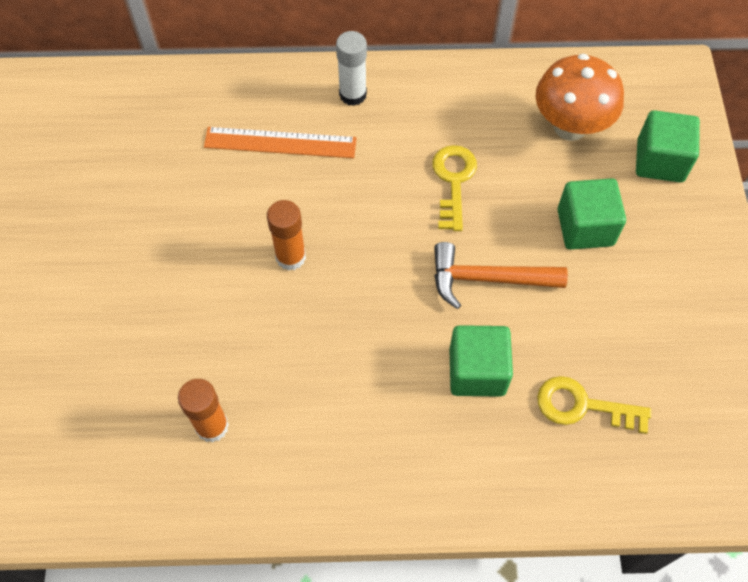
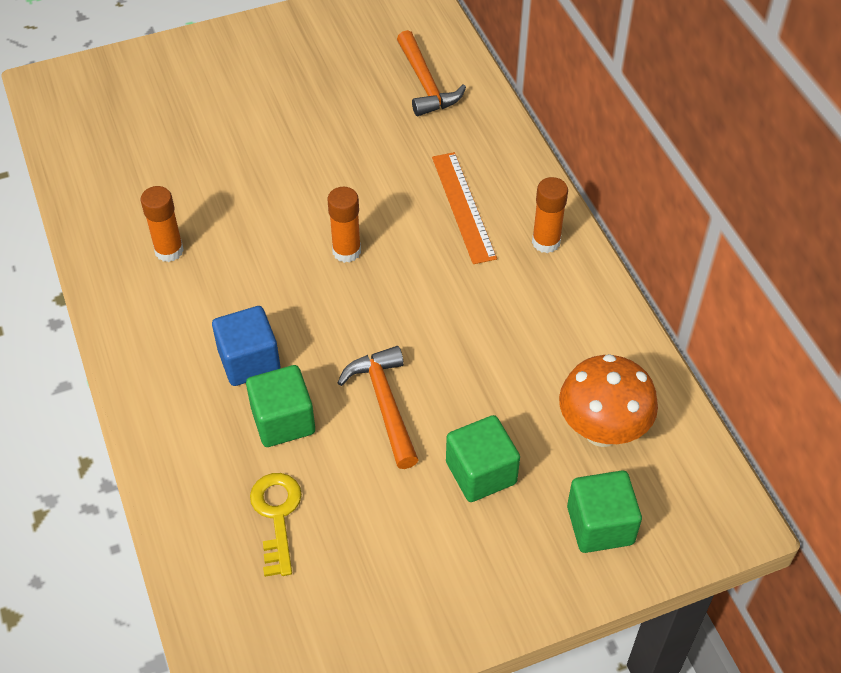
camera: 70 degrees right, 10 degrees down
white glue stick [336,31,367,106] -> orange glue stick [532,177,568,253]
yellow key [432,145,477,231] -> none
none -> blue cube [212,306,281,386]
none -> orange hammer [397,30,466,116]

